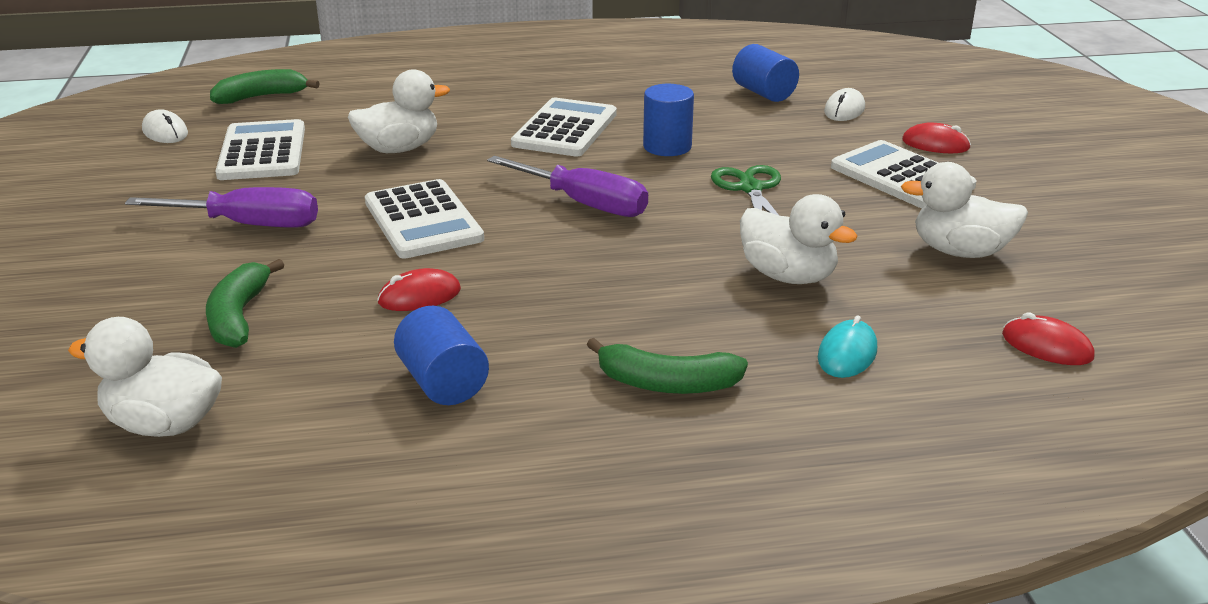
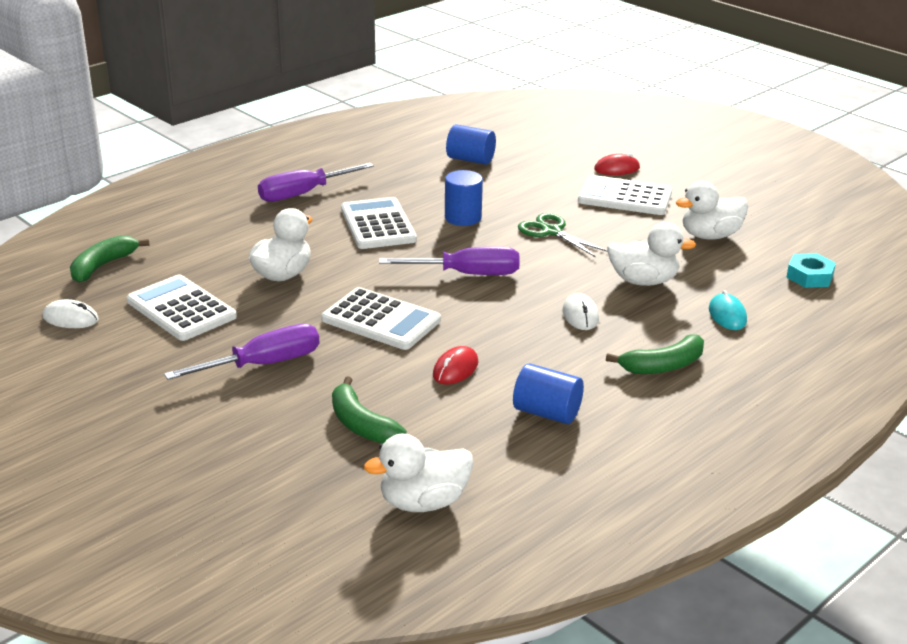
camera: 35 degrees left, 0 degrees up
white mouse [824,88,865,121] -> white mouse moved to [563,293,599,330]
red mouse [1002,312,1095,365] -> turquoise nut [786,253,836,288]
none -> purple screwdriver [258,163,374,202]

